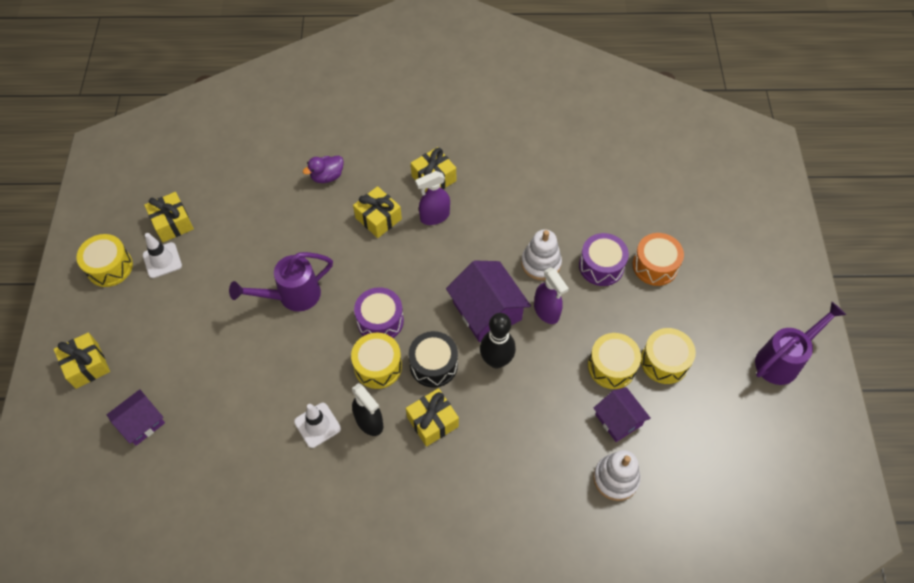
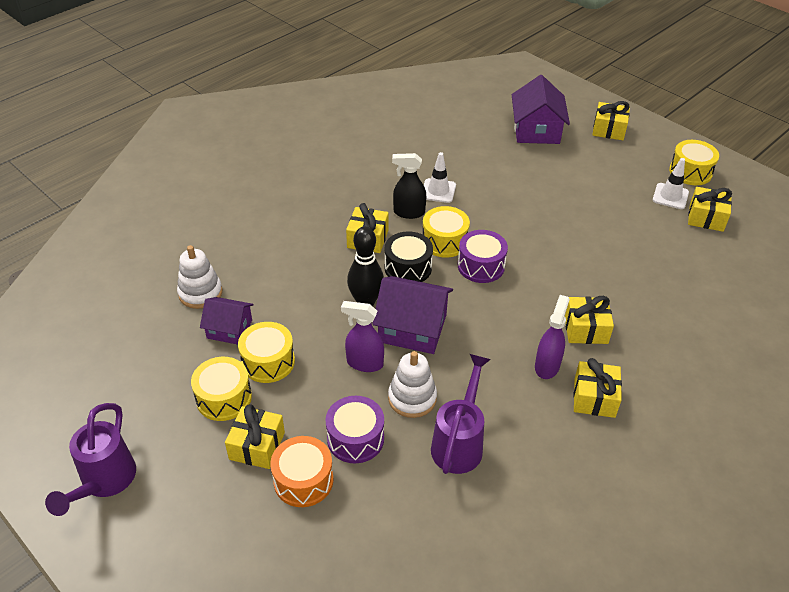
camera: 135 degrees right, 15 degrees down
purple house [107,389,165,446] -> purple house [512,75,570,144], size x1.61
purple watering can [229,252,333,311] -> purple watering can moved to [431,354,491,474]
purple duck [303,156,344,183] -> none
none -> yellow gift [225,404,285,469]

